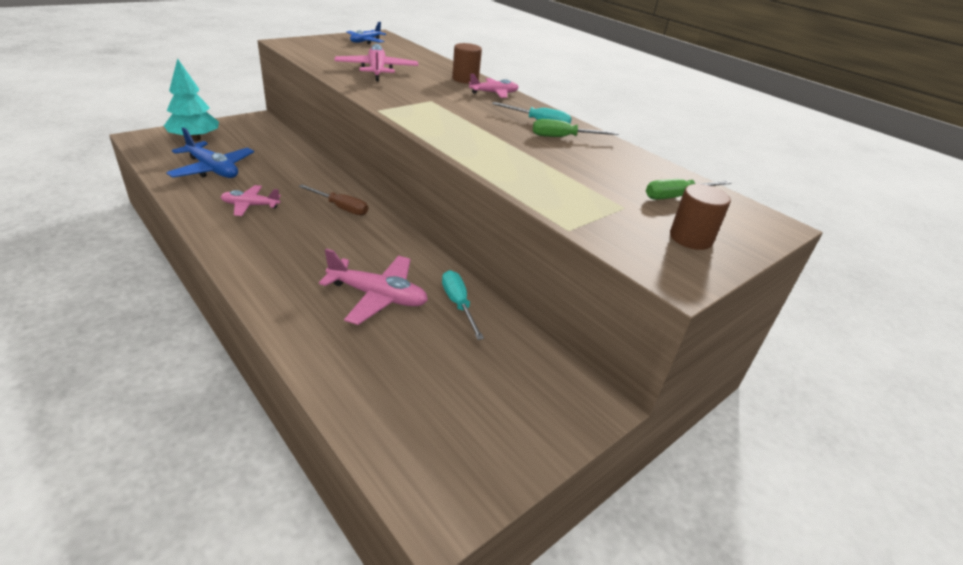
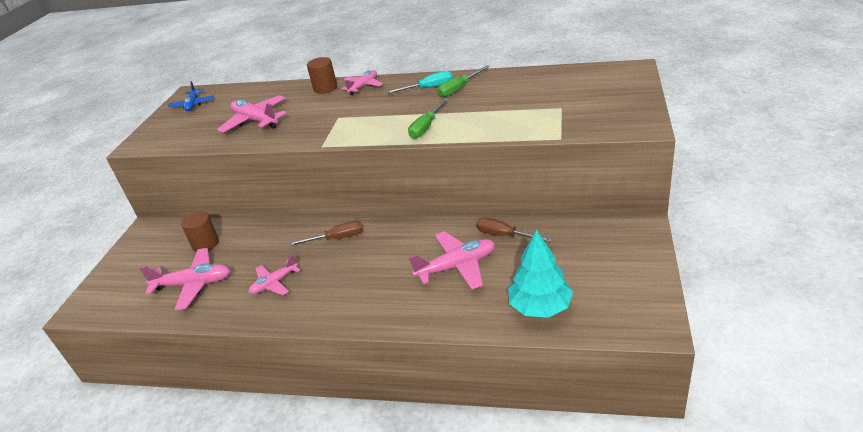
camera: 30 degrees left, 0 degrees up
turquoise tree [164,58,219,141] -> turquoise tree moved to [508,229,573,318]
blue plane [166,127,254,178] -> pink plane [139,248,230,310]
turquoise screwdriver [442,270,484,340] -> brown screwdriver [476,218,552,242]
green screwdriver [646,179,732,200] -> green screwdriver moved to [408,98,449,139]
brown cylinder [670,184,731,250] -> brown cylinder moved to [181,211,219,252]

